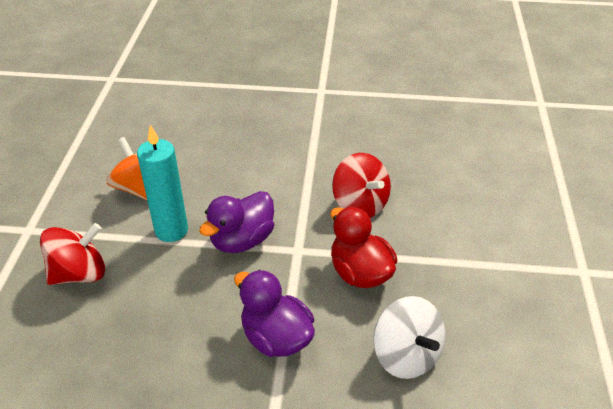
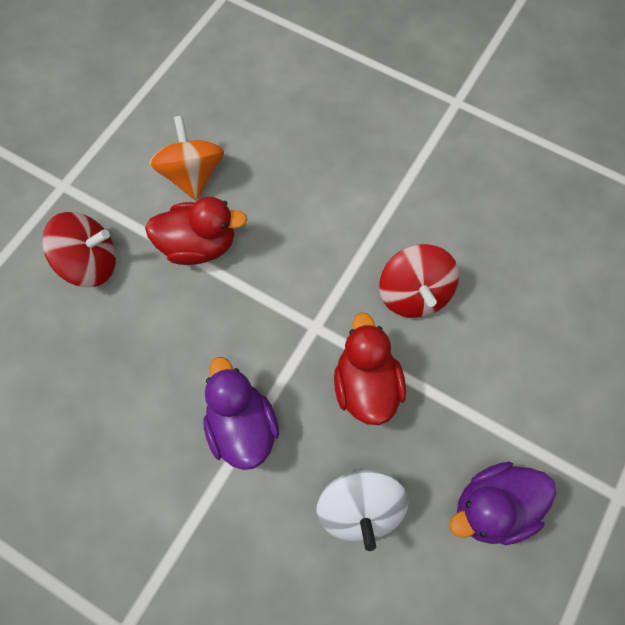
camera: 25 degrees right, 25 degrees up
turquoise candle [137,124,188,242] -> red duck [145,197,247,265]
purple duck [199,191,274,253] -> purple duck moved to [449,462,556,545]

